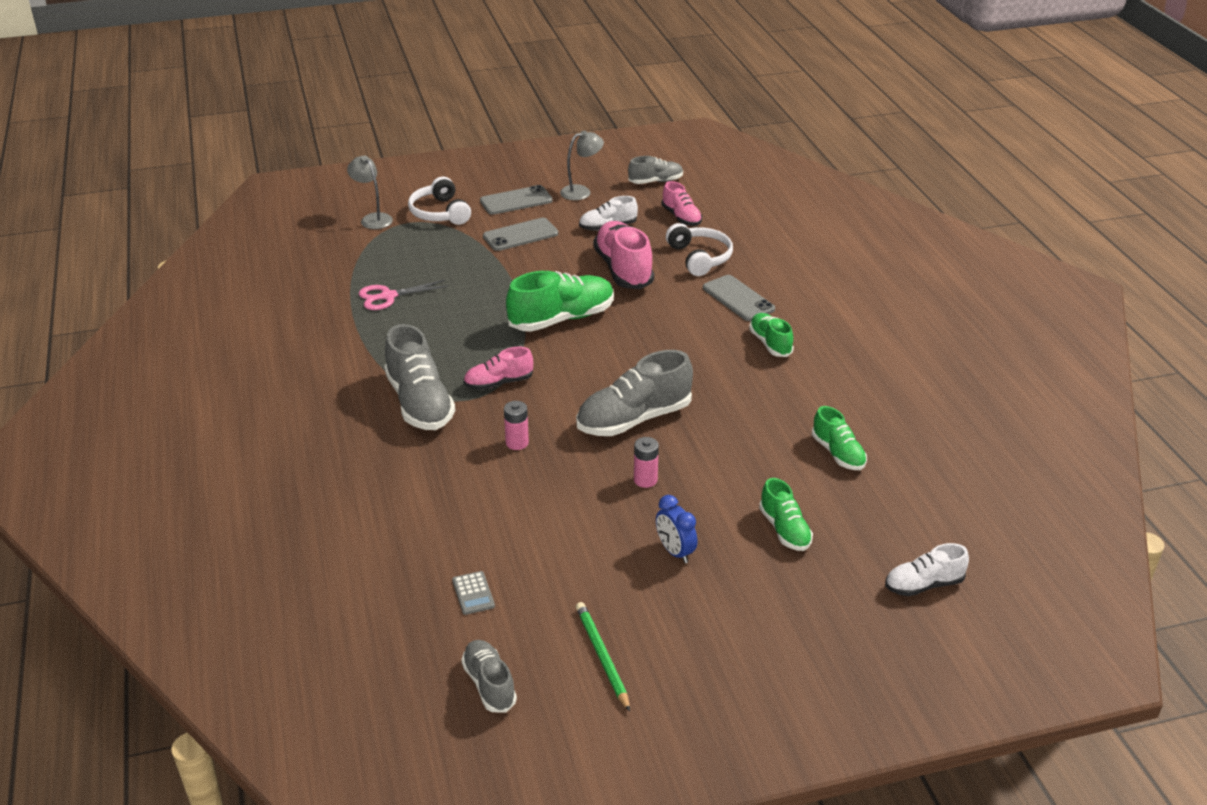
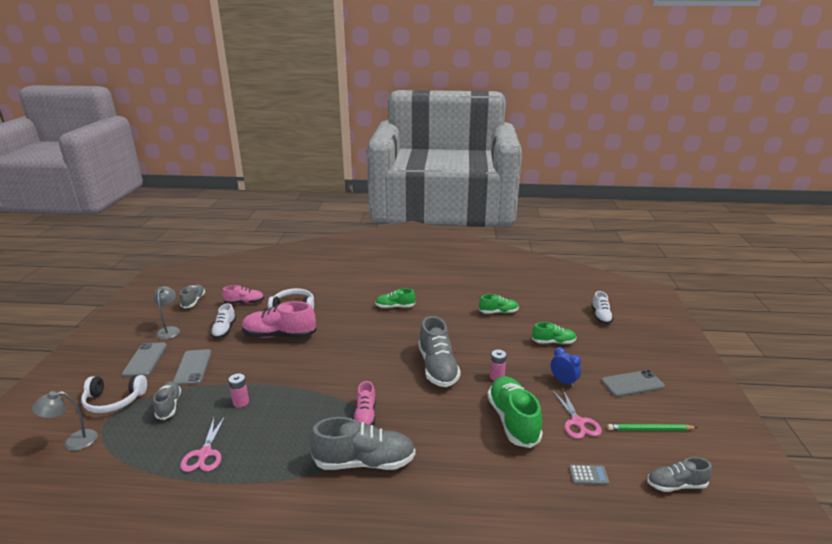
camera: 70 degrees left, 10 degrees down
pink battery [504,401,529,450] -> pink battery moved to [228,373,249,408]
green shoe [506,271,614,332] -> green shoe moved to [488,376,543,448]
blue clock [656,495,697,563] -> blue clock turned 120 degrees counterclockwise [551,347,581,387]
grey phone [703,275,775,321] -> grey phone moved to [601,370,665,397]
none -> grey shoe [153,381,181,420]
none -> pink scissors [553,390,602,439]

